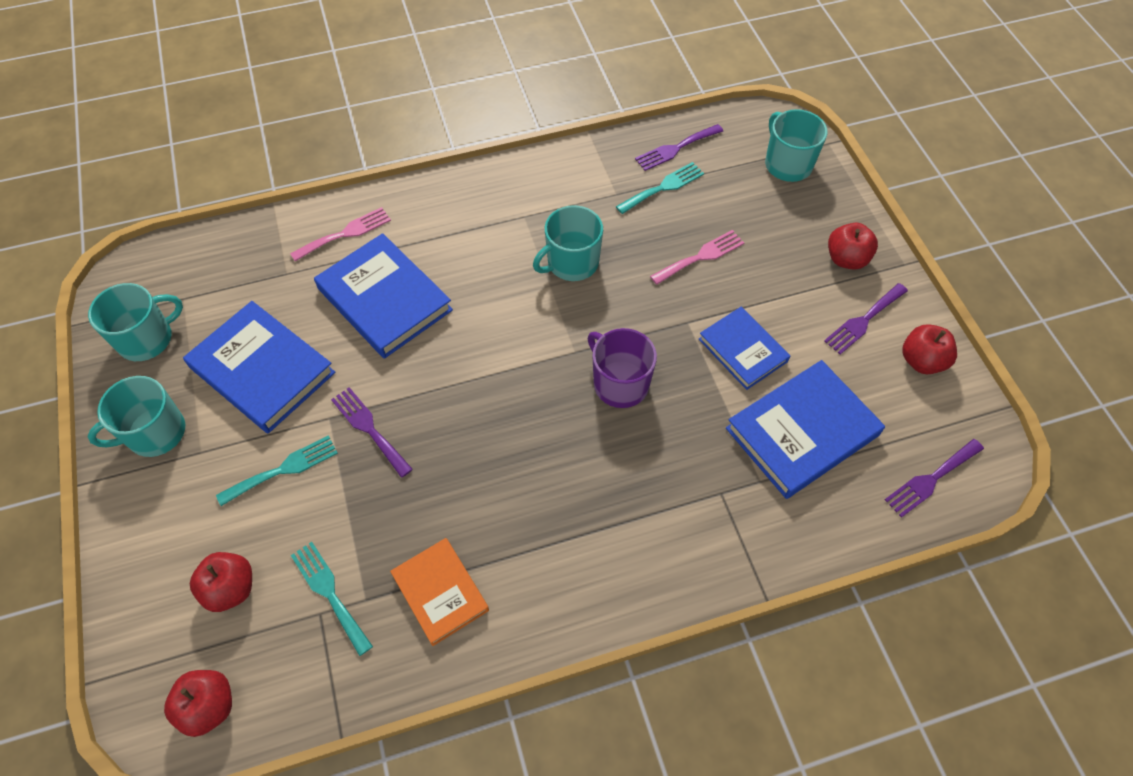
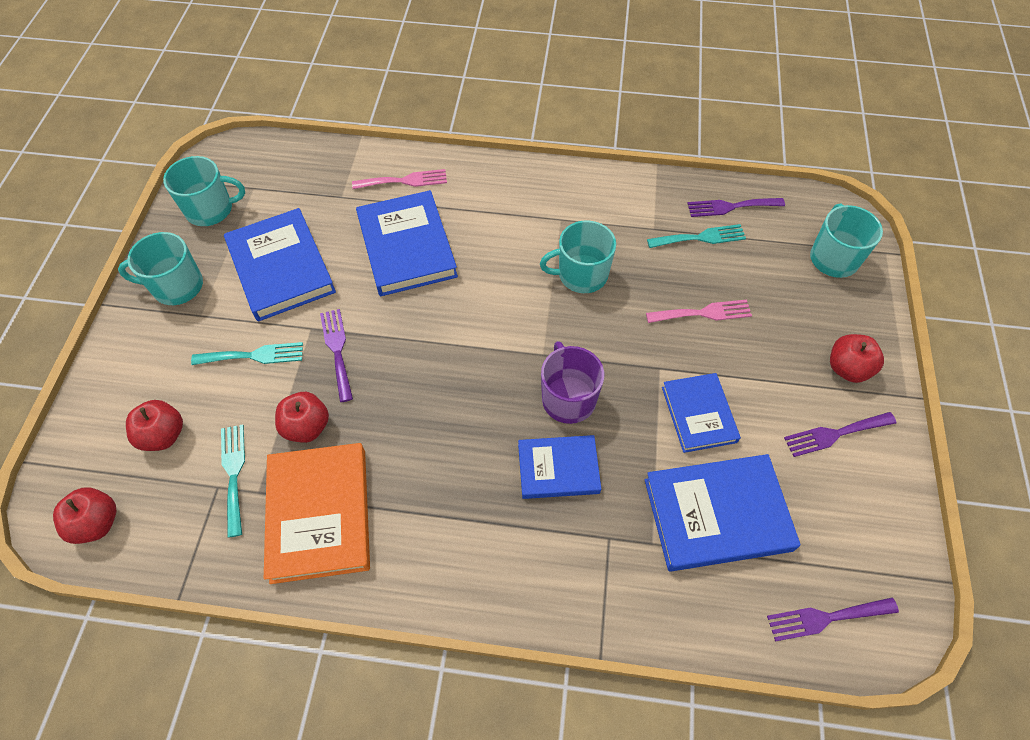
camera: 25 degrees right, 0 degrees up
orange book [390,538,489,646] -> orange book [264,443,370,584], size x1.59
red apple [902,324,957,374] -> red apple moved to [275,392,329,443]
none -> blue book [518,435,601,499]

